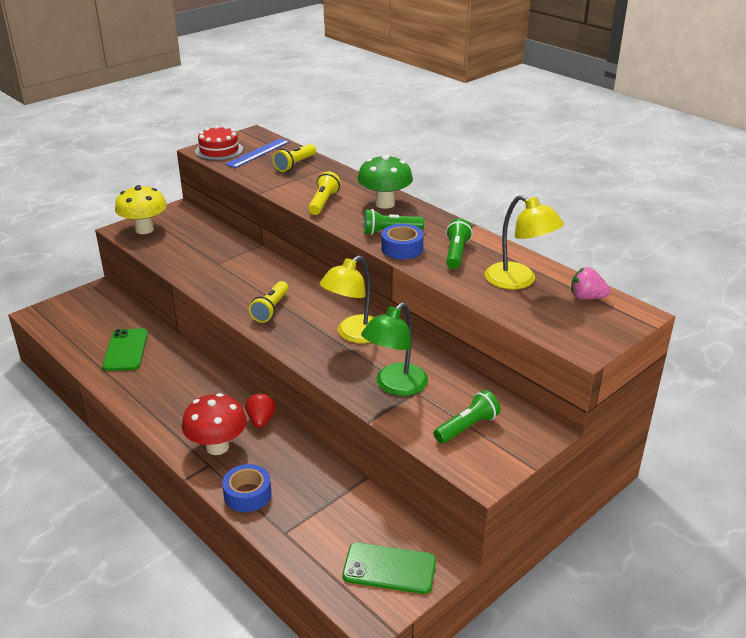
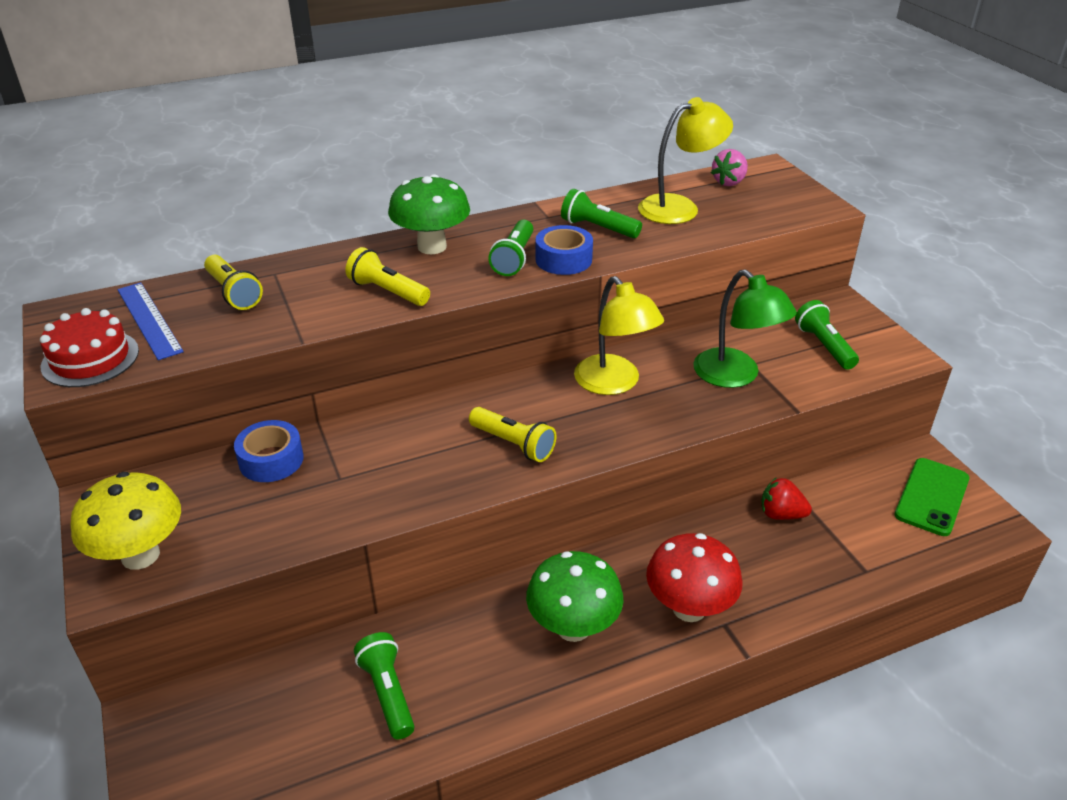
camera: 70 degrees left, 5 degrees up
green phone [102,328,148,371] -> green flashlight [354,632,415,739]
blue tape [222,464,271,512] -> blue tape moved to [234,420,304,482]
red strawberry [245,392,276,428] -> red strawberry moved to [761,477,812,520]
none -> green mushroom [526,551,624,642]

